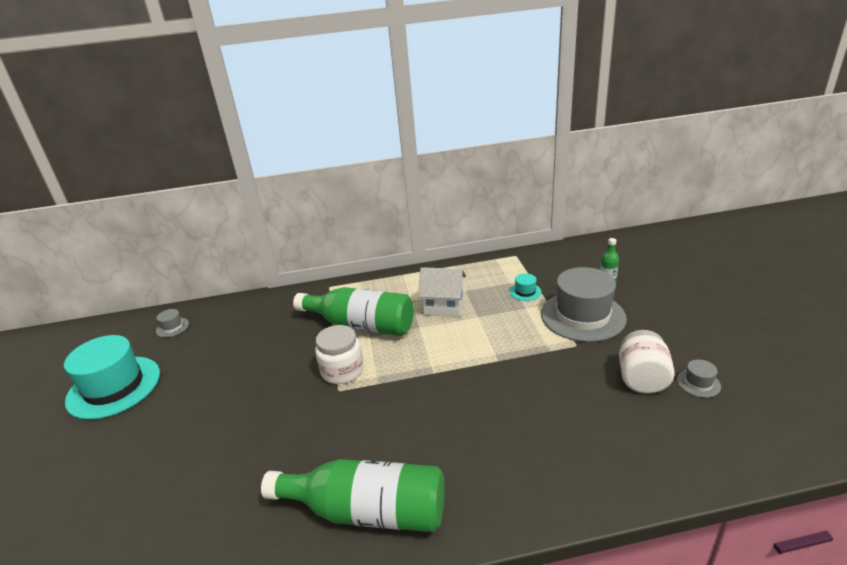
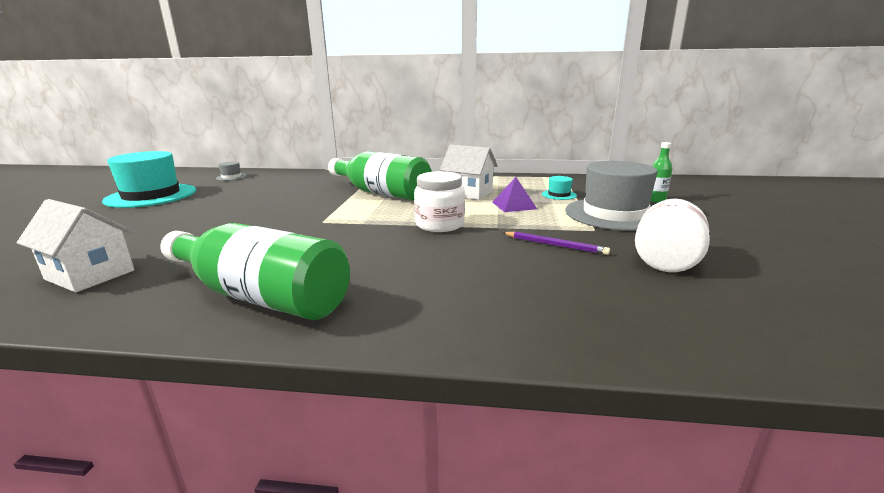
camera: 15 degrees right, 10 degrees down
white jar [315,325,364,384] -> white jar moved to [414,171,465,232]
grey hat [677,359,721,398] -> none
none -> white house [16,199,134,292]
none -> purple pyramid [492,177,537,212]
none -> purple pencil [502,232,610,255]

